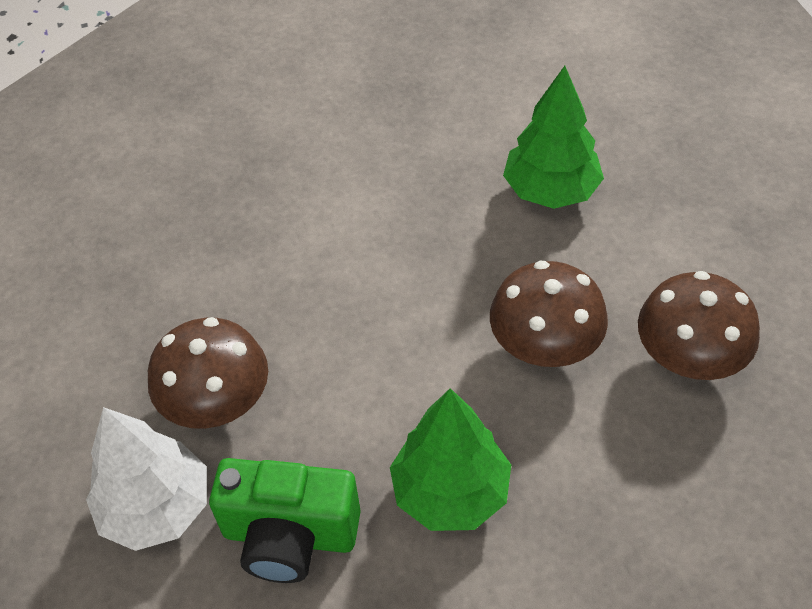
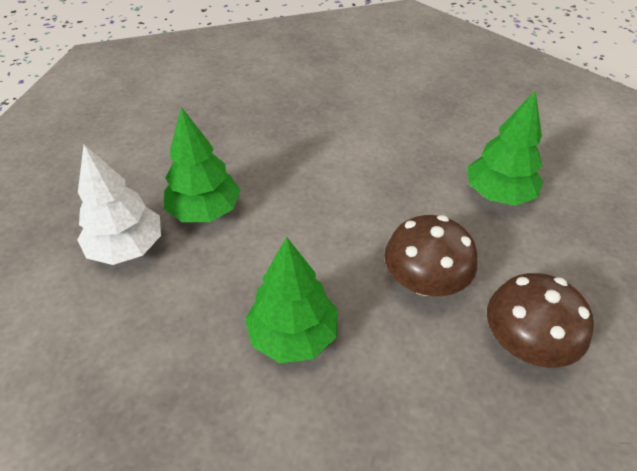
camera: 30 degrees right, 5 degrees down
brown mushroom [148,317,268,429] -> green tree [164,107,241,222]
green camera [209,458,361,583] -> none

